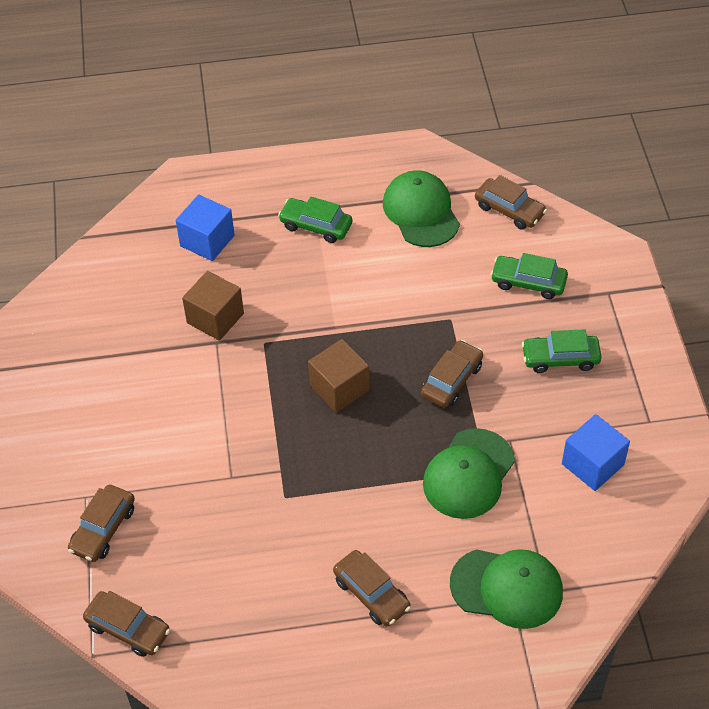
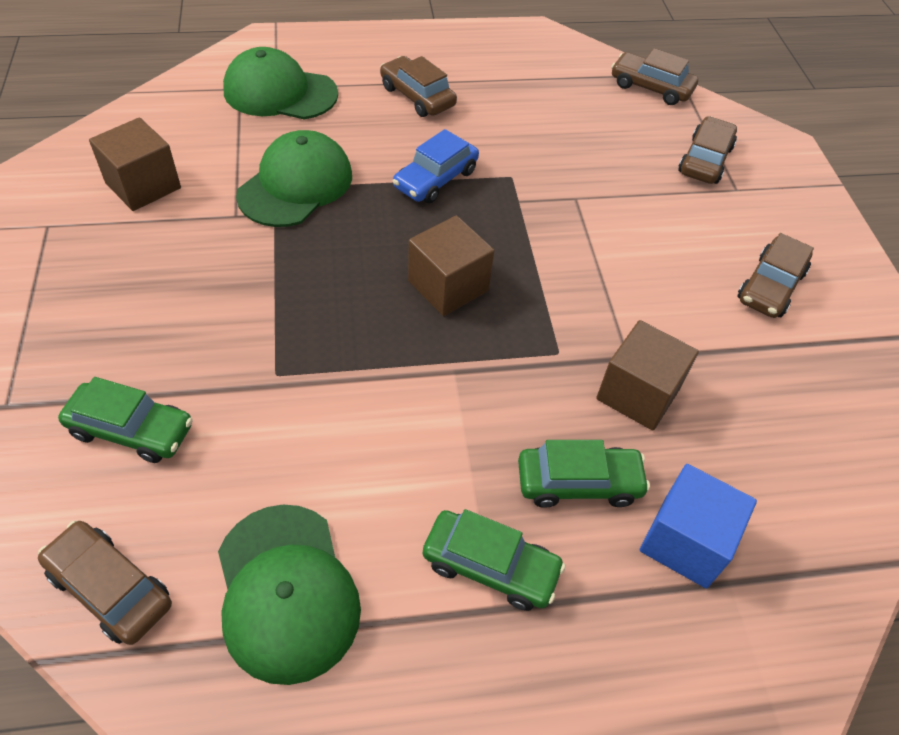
camera: 175 degrees right, 0 degrees up
brown car [421,340,483,408] -> brown car moved to [738,233,814,318]
green car [522,329,602,373] -> green car moved to [518,440,650,508]
blue cube [562,414,630,491] -> brown cube [89,117,181,211]
none -> blue car [393,129,479,203]

